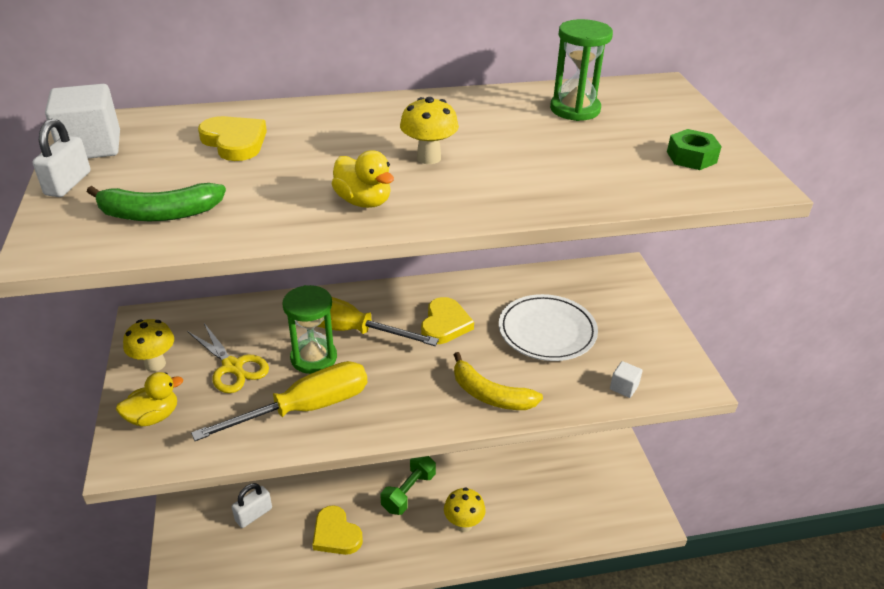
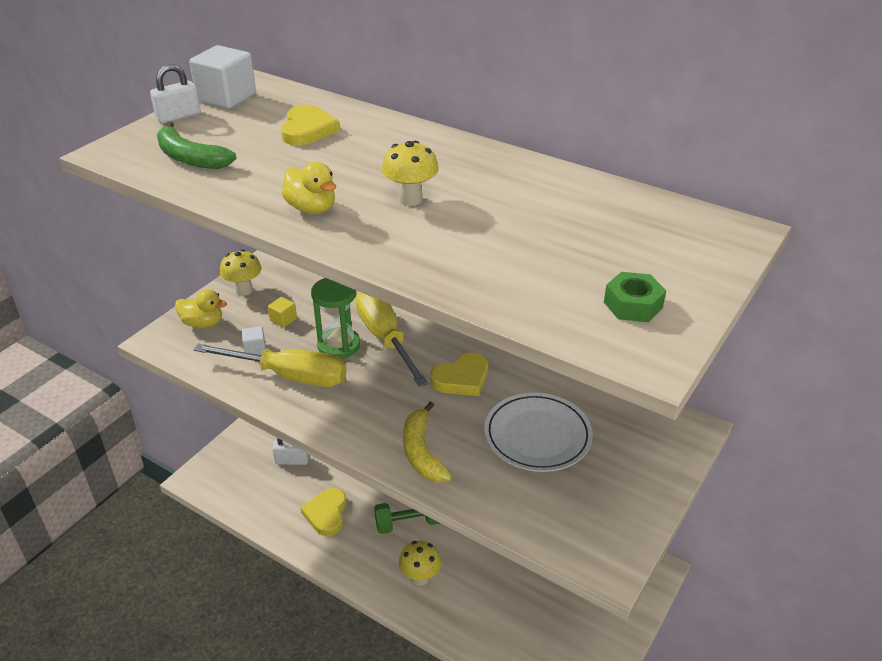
camera: 45 degrees right, 0 degrees up
yellow scissors [187,323,269,393] -> yellow cube [268,297,297,328]
yellow duck [332,150,394,208] -> yellow duck turned 45 degrees counterclockwise [282,162,336,214]
green hourglass [550,19,613,121] -> none
white cube [610,361,642,398] -> white cube moved to [242,326,266,355]

